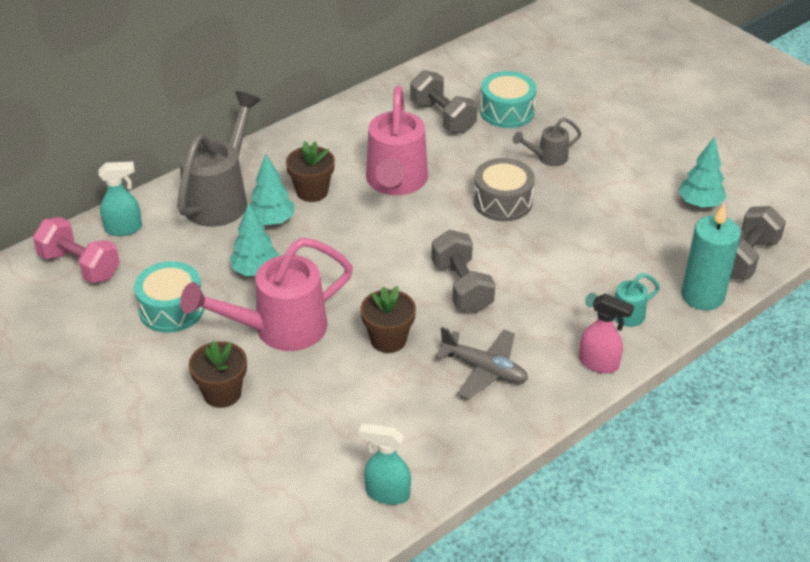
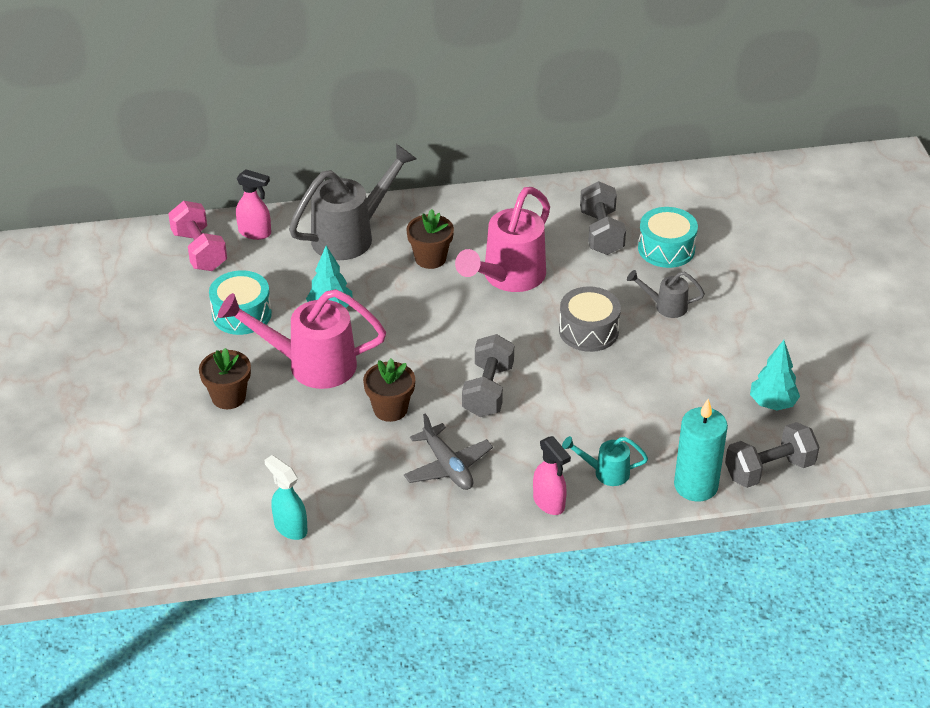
camera: 30 degrees right, 0 degrees up
turquoise spray bottle [98,162,142,236] -> pink spray bottle [236,169,271,240]
turquoise tree [250,154,295,225] -> none

